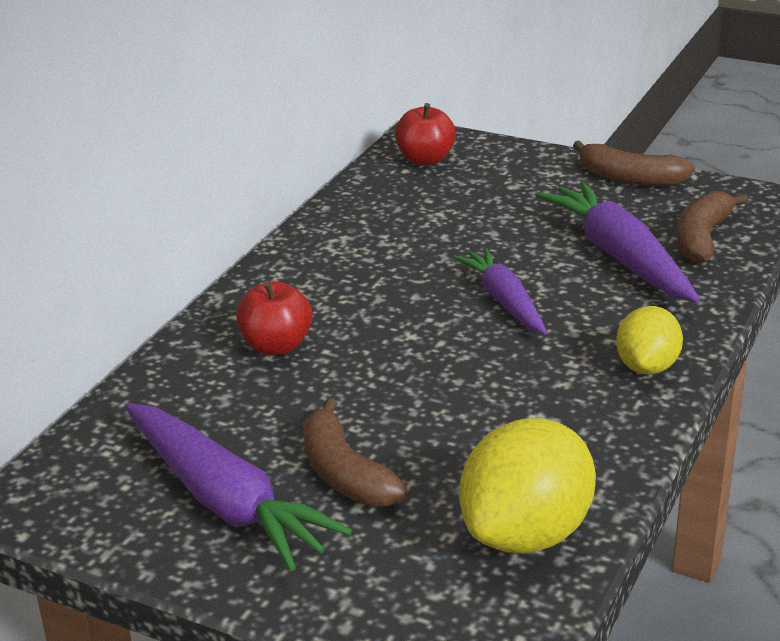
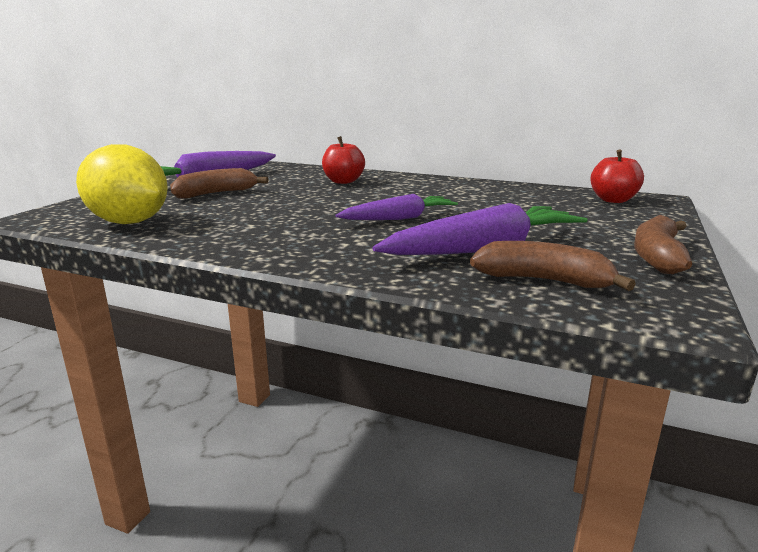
camera: 85 degrees right, 10 degrees down
yellow lemon [616,306,683,375] -> none

